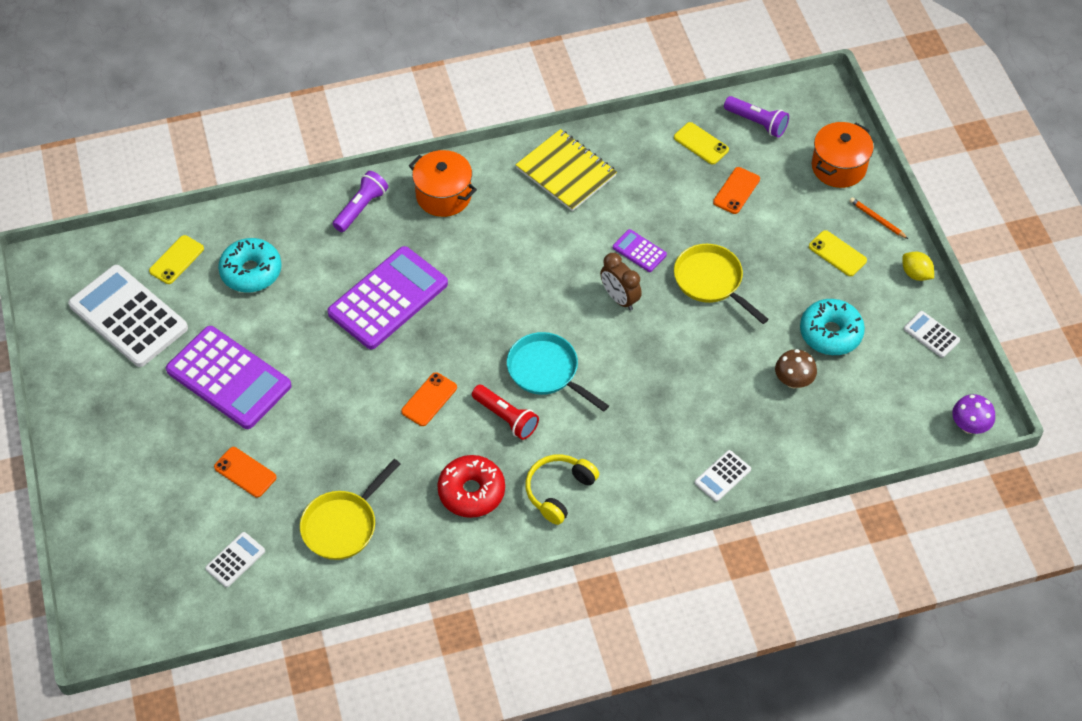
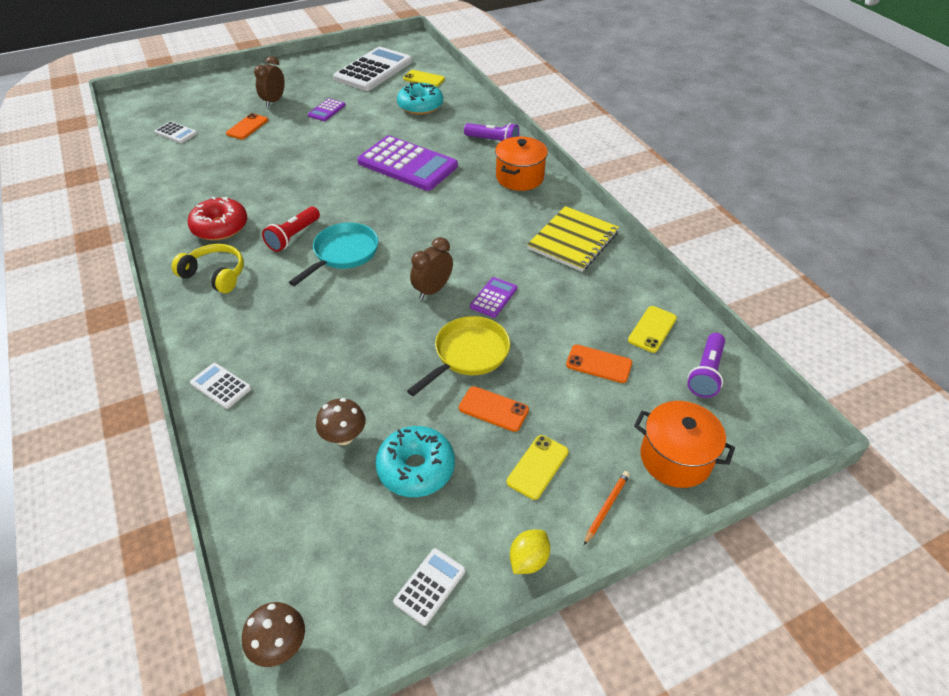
camera: 80 degrees right, 10 degrees down
purple calculator [166,326,292,429] -> purple calculator [308,98,345,121], size x0.45
yellow pan [300,459,400,560] -> none
orange phone [401,372,457,426] -> orange phone moved to [459,386,529,432]
purple mushroom [952,394,995,434] -> brown mushroom [242,602,305,667]
none -> brown clock [254,56,285,107]

